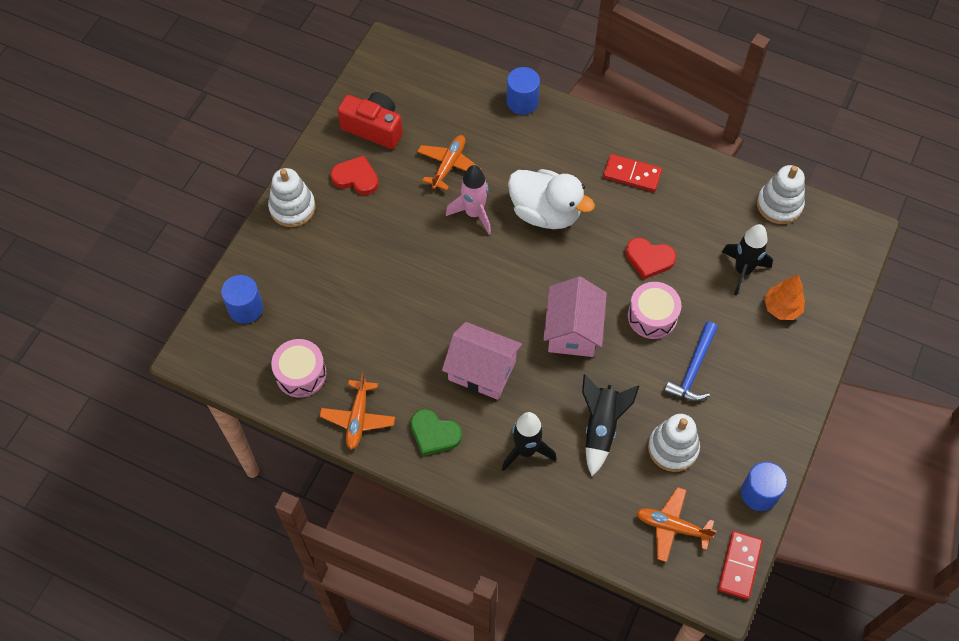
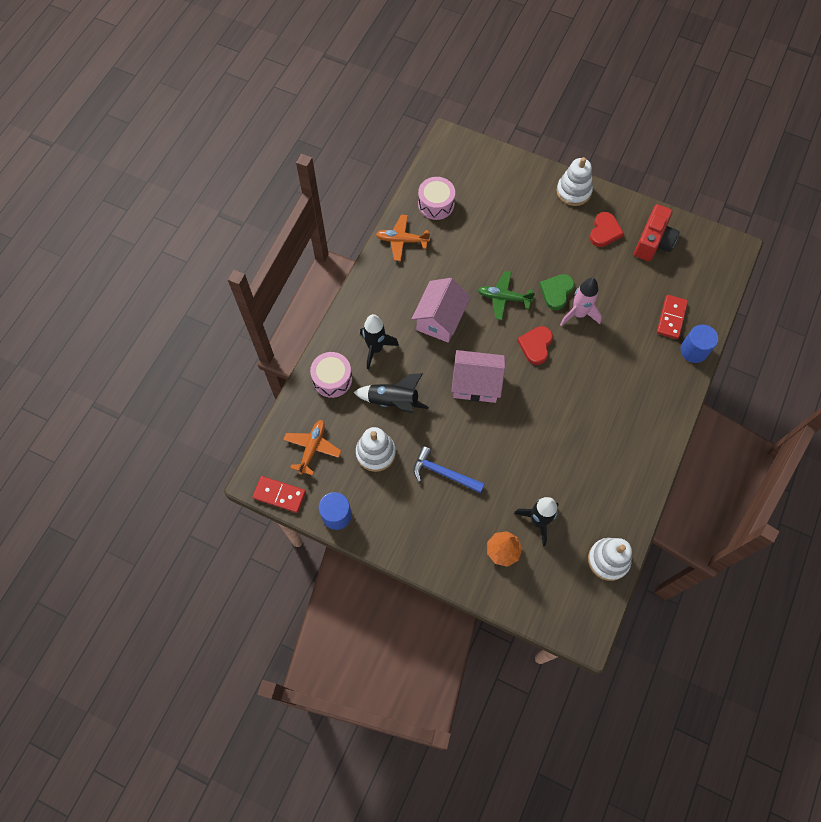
camera: 90 degrees right, 5 degrees up
blue cylinder [221,275,263,324] -> none
green heart [411,409,462,456] -> green heart moved to [540,274,575,310]
orange plane [417,135,482,191] -> none
white duck [508,169,595,229] -> none
red domino [603,154,662,192] -> red domino moved to [657,295,688,339]
red heart [626,238,676,280] -> red heart moved to [517,326,553,365]
pink drum [628,282,681,339] -> pink drum moved to [310,352,352,398]
none -> green plane [478,271,535,320]

